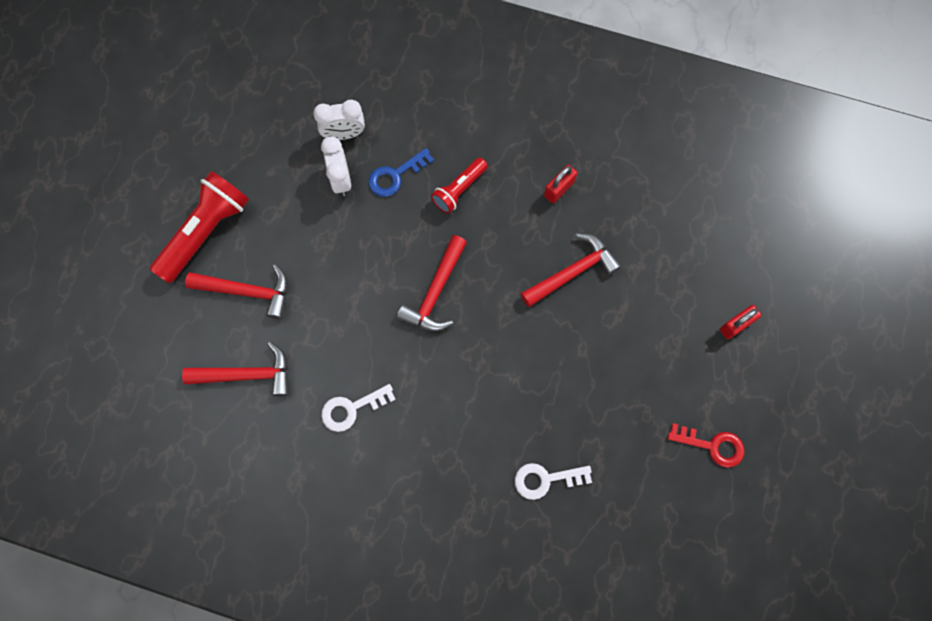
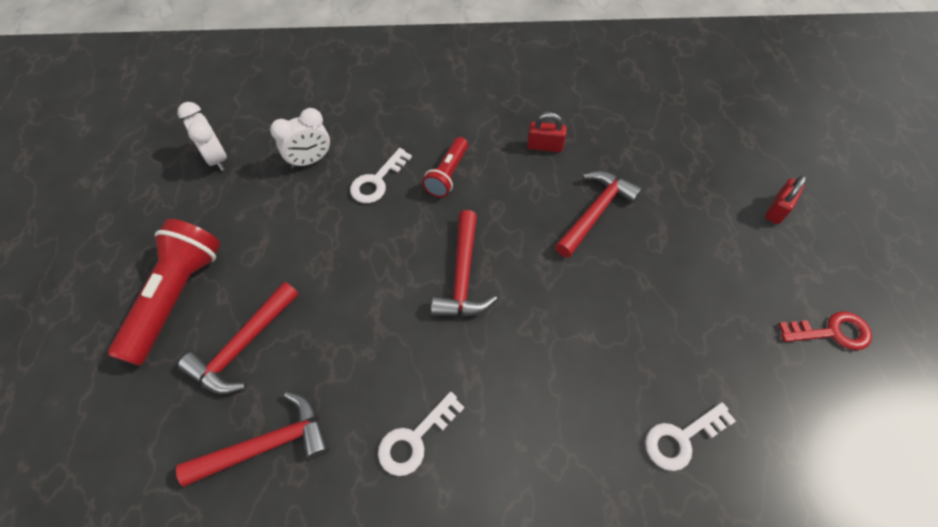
camera: 20 degrees left, 15 degrees down
red hammer [185,264,288,319] -> red hammer turned 135 degrees clockwise [178,282,299,394]
white clock [321,137,351,196] -> white clock moved to [177,102,227,171]
blue key [368,148,434,197] -> white key [350,148,412,203]
red padlock [544,165,577,203] -> red padlock turned 75 degrees clockwise [527,112,567,152]

